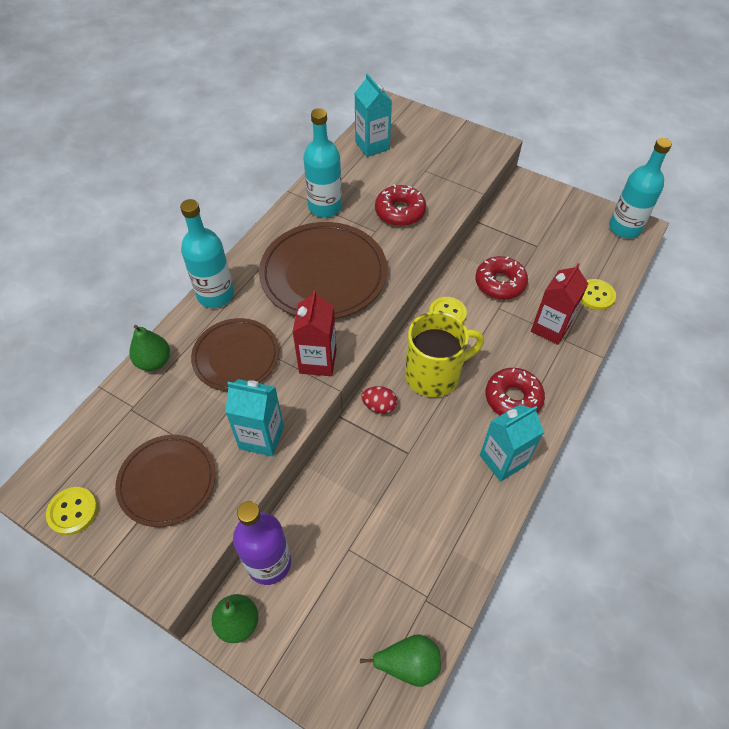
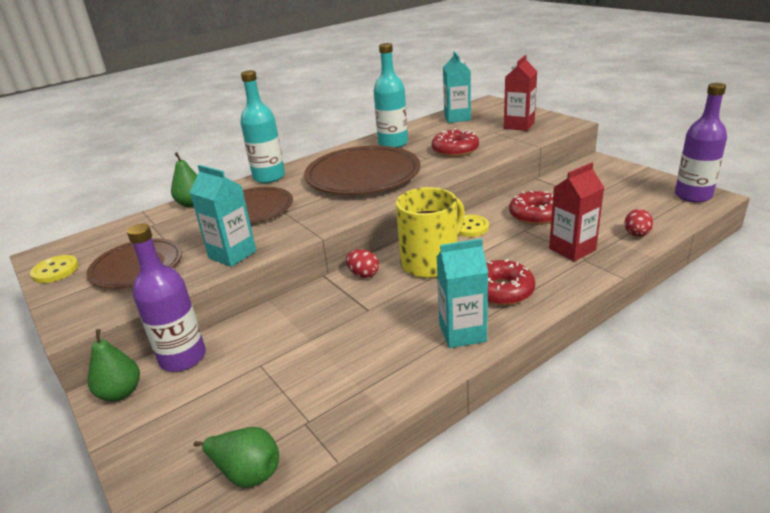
camera: 25 degrees right, 25 degrees down
red carton [292,290,336,376] -> red carton moved to [504,55,537,131]
yellow mug [405,311,484,397] -> yellow mug turned 45 degrees counterclockwise [396,187,465,278]
yellow button [581,279,616,310] -> red egg [624,209,653,237]
turquoise bottle [609,138,672,238] -> purple bottle [675,83,727,202]

